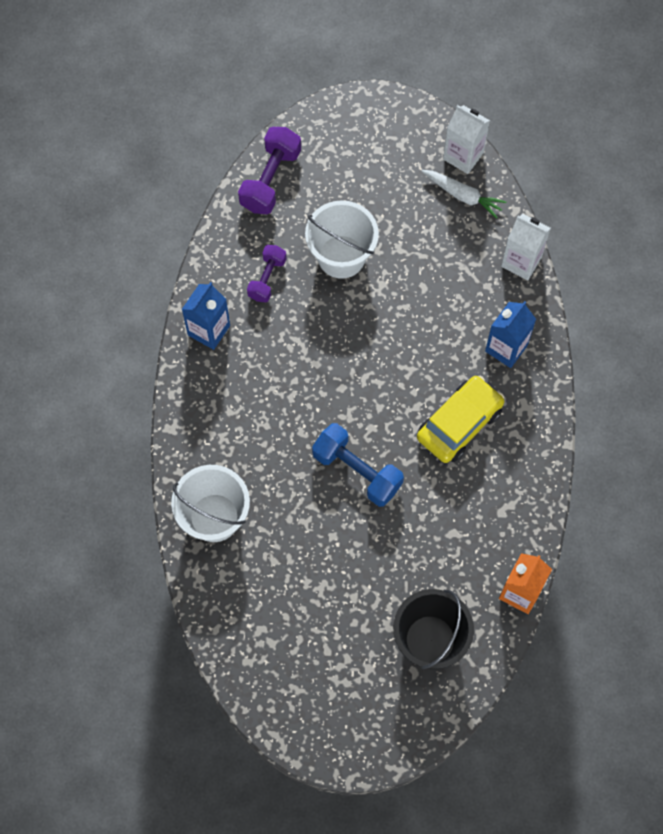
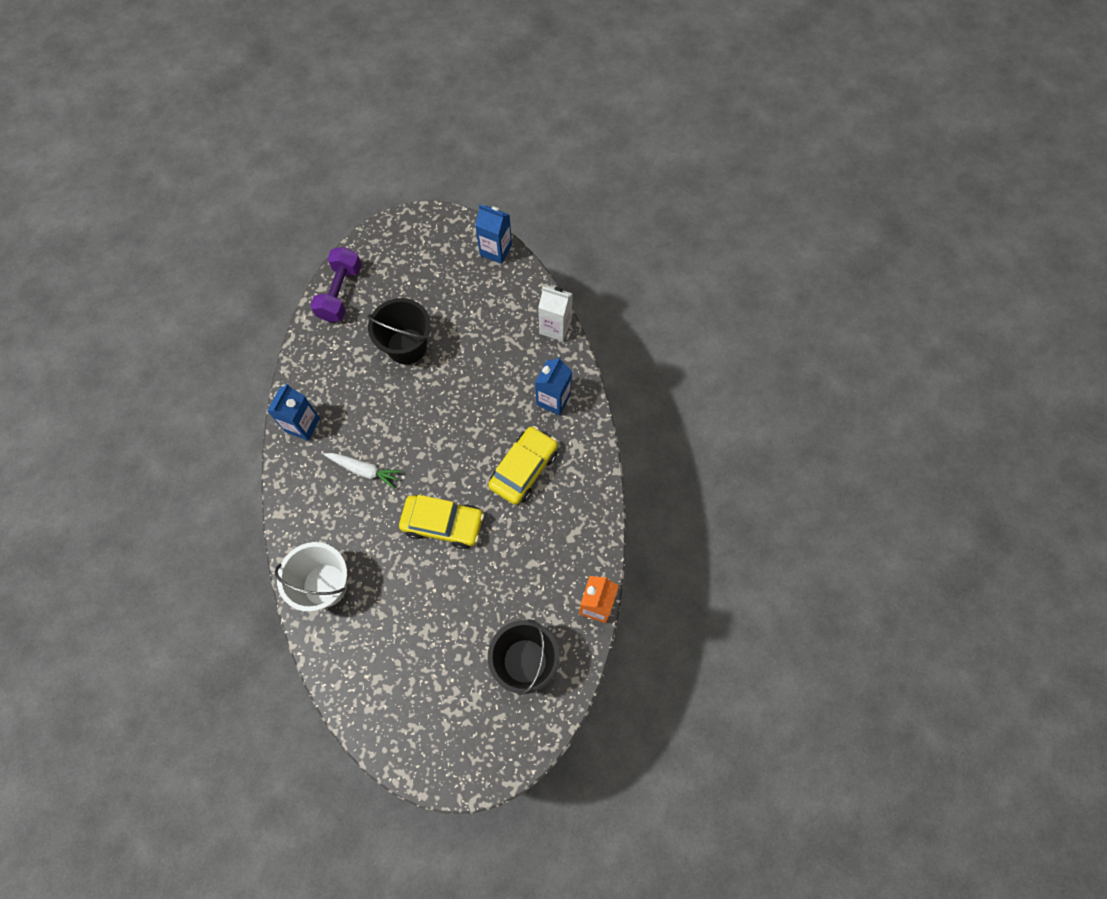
camera: 10 degrees left, 0 degrees up
purple dumbbell [247,245,287,302] -> none
white bucket [305,200,379,279] -> black bucket [367,298,431,364]
blue dumbbell [312,423,404,507] -> yellow car [399,495,484,549]
white carrot [421,170,506,219] -> white carrot moved to [323,453,402,489]
white carton [443,105,490,174] -> blue carton [475,204,512,264]

